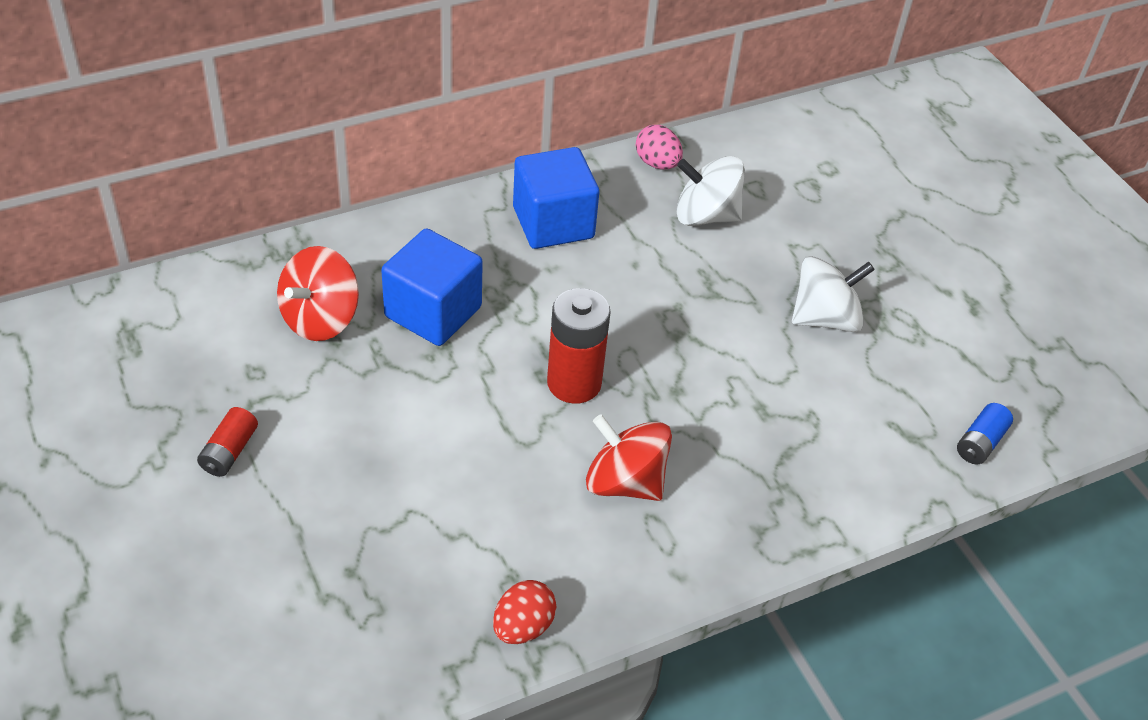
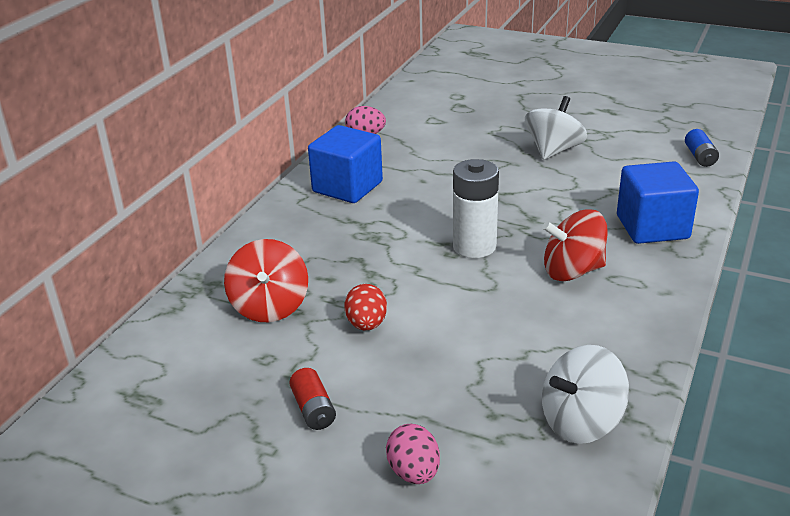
camera: 35 degrees left, 15 degrees down
blue cube [381,228,483,346] -> blue cube moved to [617,161,699,244]
red egg [493,580,557,644] -> red egg moved to [345,284,387,331]
red battery [547,288,611,404] -> white battery [453,159,499,258]
white spinning top [676,156,745,226] -> white spinning top moved to [542,345,629,444]
none -> pink egg [386,424,440,484]

